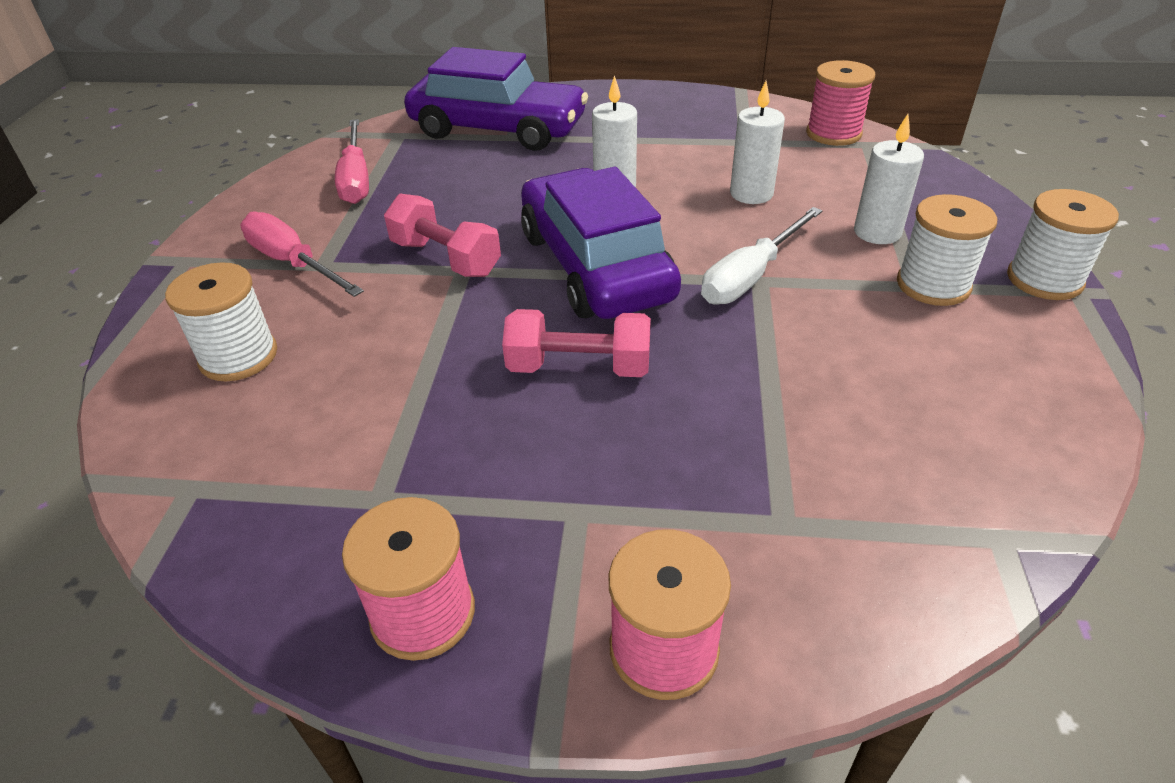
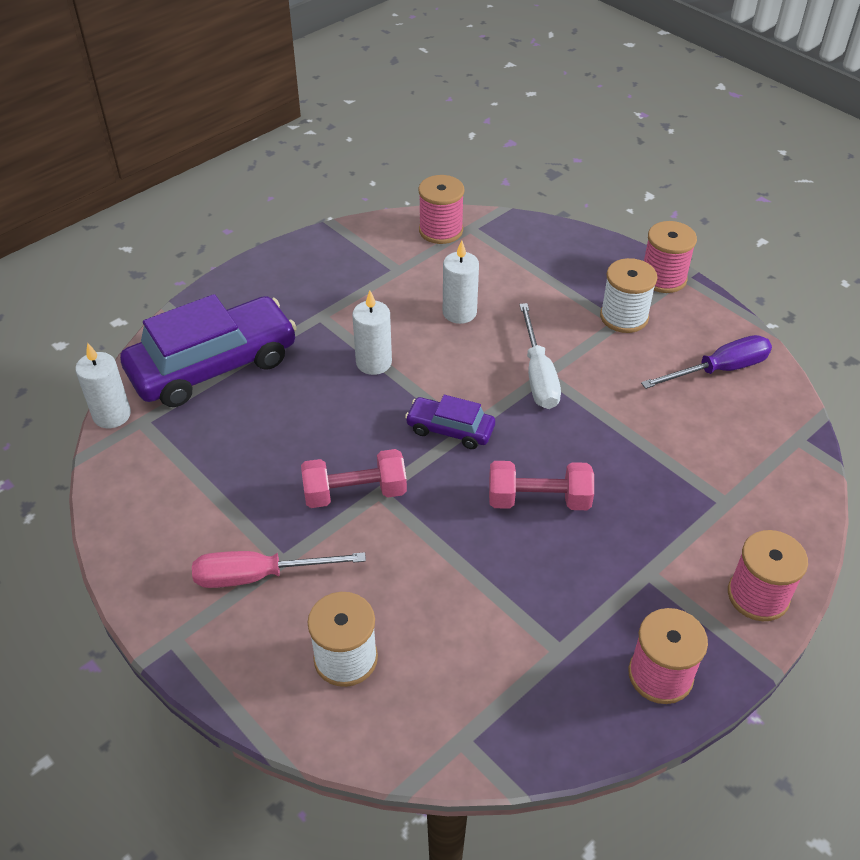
camera: 50 degrees left, 5 degrees up
pink screwdriver [335,119,369,204] -> none
pink dumbbell [502,309,651,377] -> pink dumbbell turned 45 degrees clockwise [489,461,594,510]
purple car [521,167,681,319] -> purple car [405,395,495,449], size x0.49
white candle [854,114,924,244] -> white candle moved to [75,342,131,428]
white spool [1007,189,1119,300] -> pink spool [644,221,697,293]
none -> purple screwdriver [641,335,772,389]

